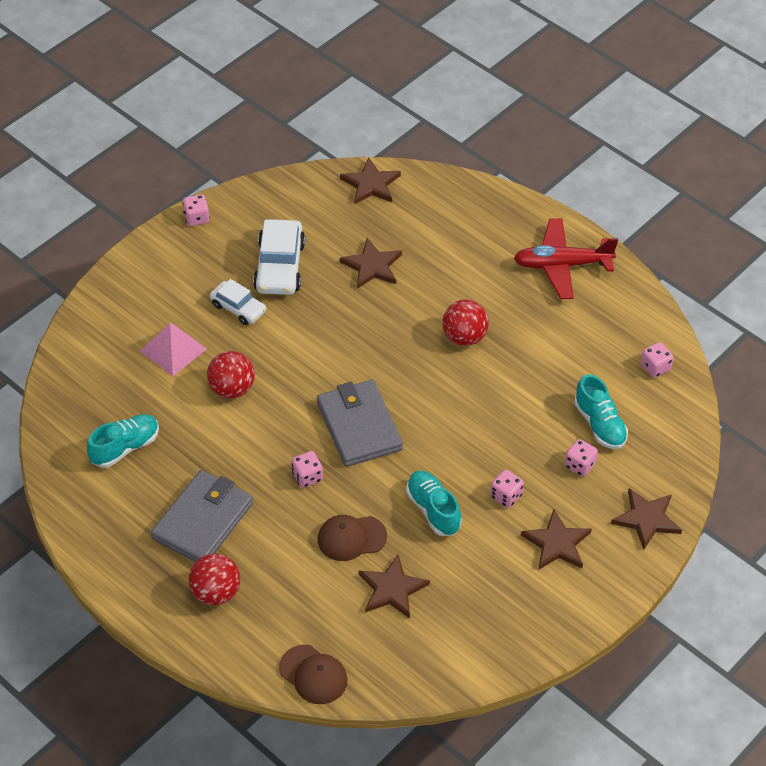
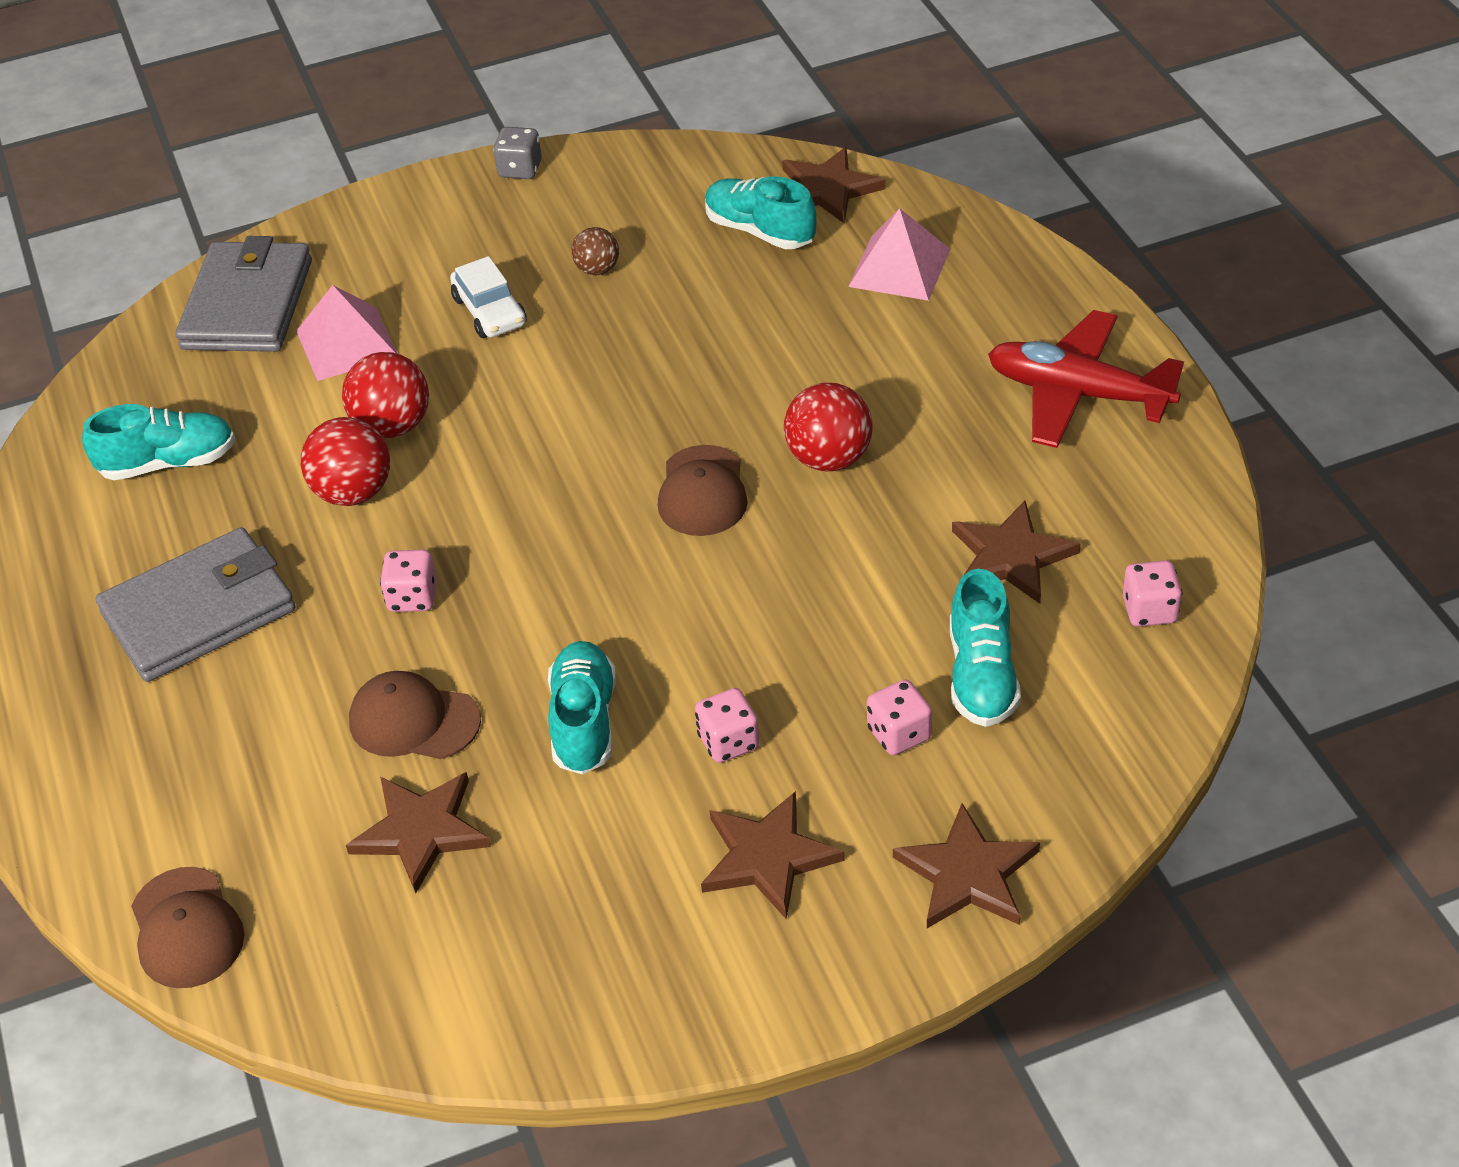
camera: 30 degrees right, 5 degrees down
pink dice [182,194,210,226] -> grey dice [493,127,542,179]
red ball [189,554,240,605] -> red ball moved to [301,417,390,506]
white car [253,219,305,295] -> brown ball [571,227,619,275]
grey wallet [317,380,403,467] -> grey wallet moved to [175,236,312,352]
brown star [339,238,402,289] -> brown star moved to [952,501,1081,604]
none -> brown cap [658,445,748,536]
none -> turquoise shoe [705,176,817,249]
none -> pink pyramid [848,208,950,301]

